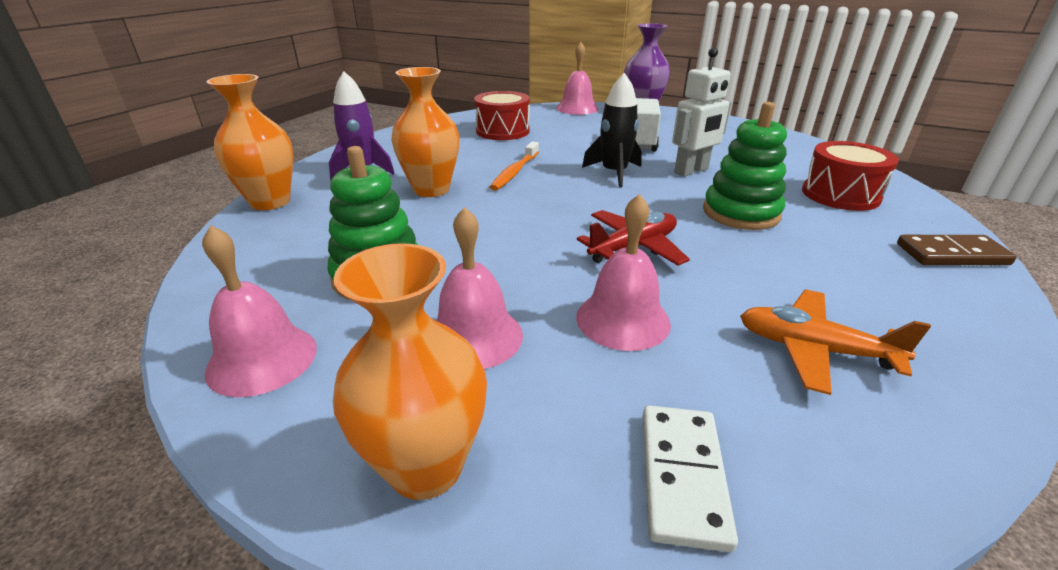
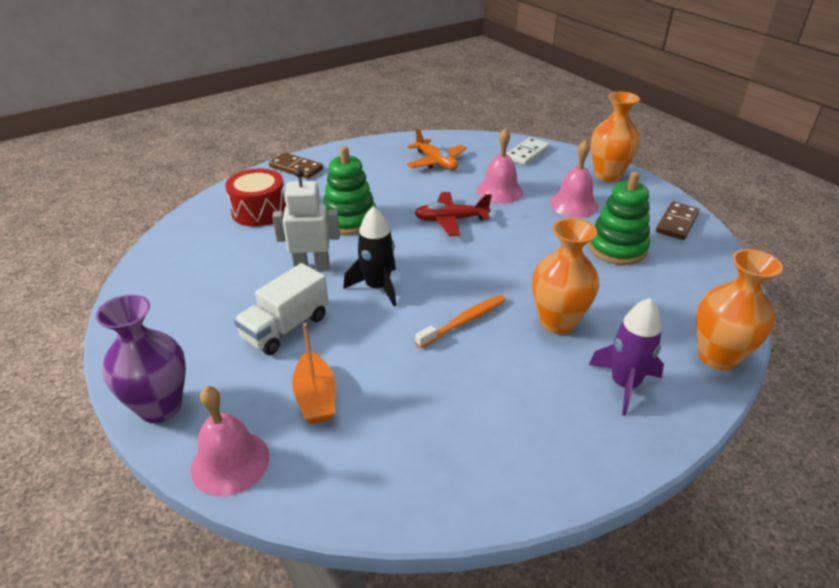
camera: 150 degrees left, 5 degrees up
pink bell [202,225,317,397] -> brown domino [656,202,700,240]
red drum [474,91,530,140] -> none
none -> orange boat [292,323,336,424]

